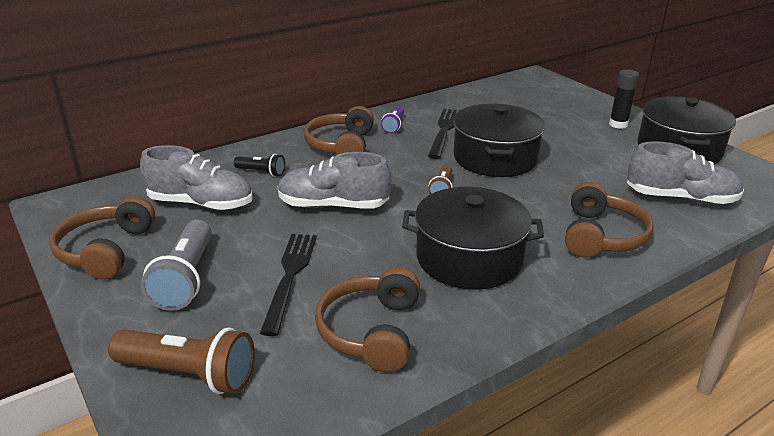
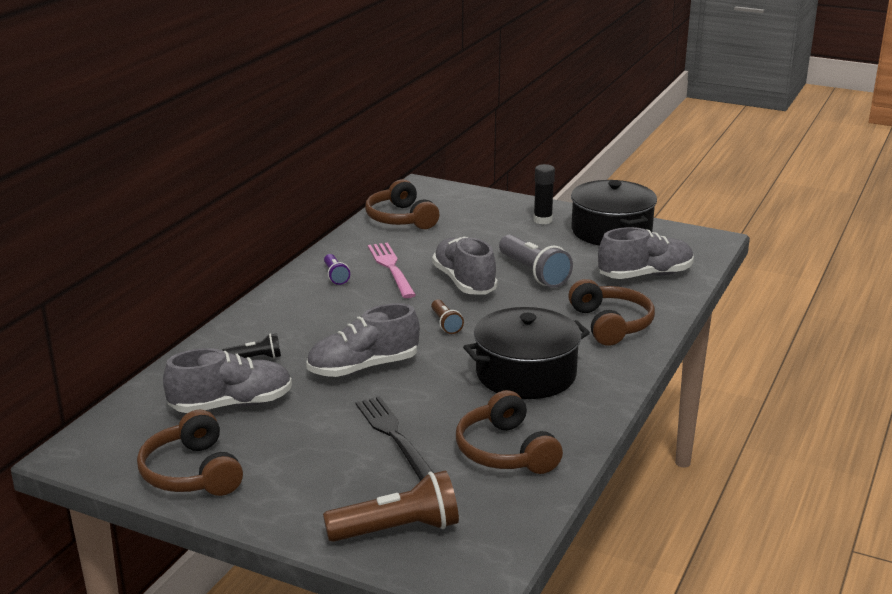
camera: 30 degrees left, 5 degrees down
grey flashlight [141,220,212,311] -> grey flashlight moved to [499,235,573,288]
brown headphones [304,106,374,155] -> brown headphones moved to [365,179,439,229]
black fork [428,109,460,159] -> pink fork [368,243,416,298]
black pot [453,104,545,177] -> grey shoe [432,237,498,295]

